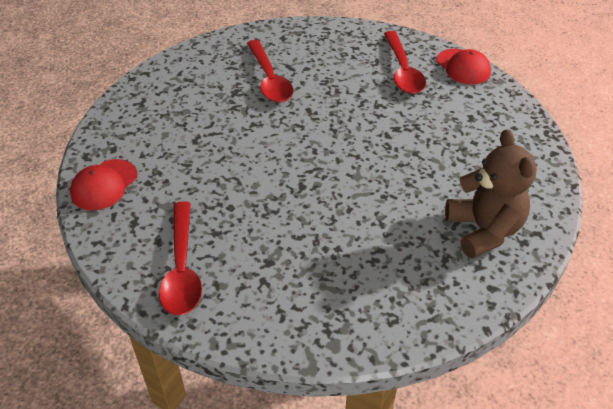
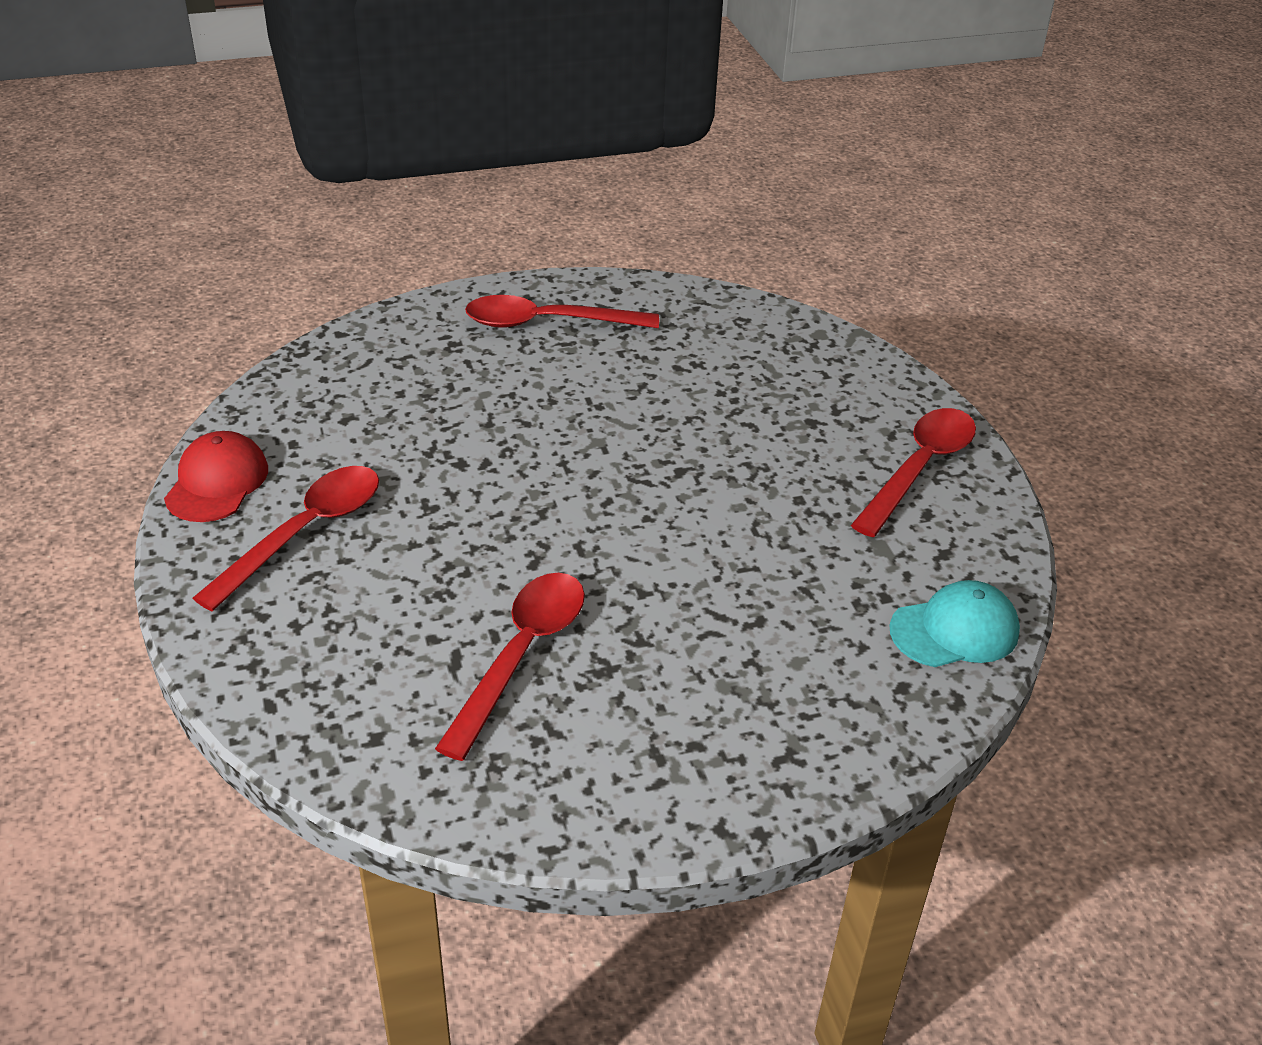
camera: 140 degrees left, 5 degrees down
red cap [70,159,138,211] -> turquoise cap [890,580,1020,667]
brown teddy bear [445,129,536,259] -> red spoon [465,295,659,328]

